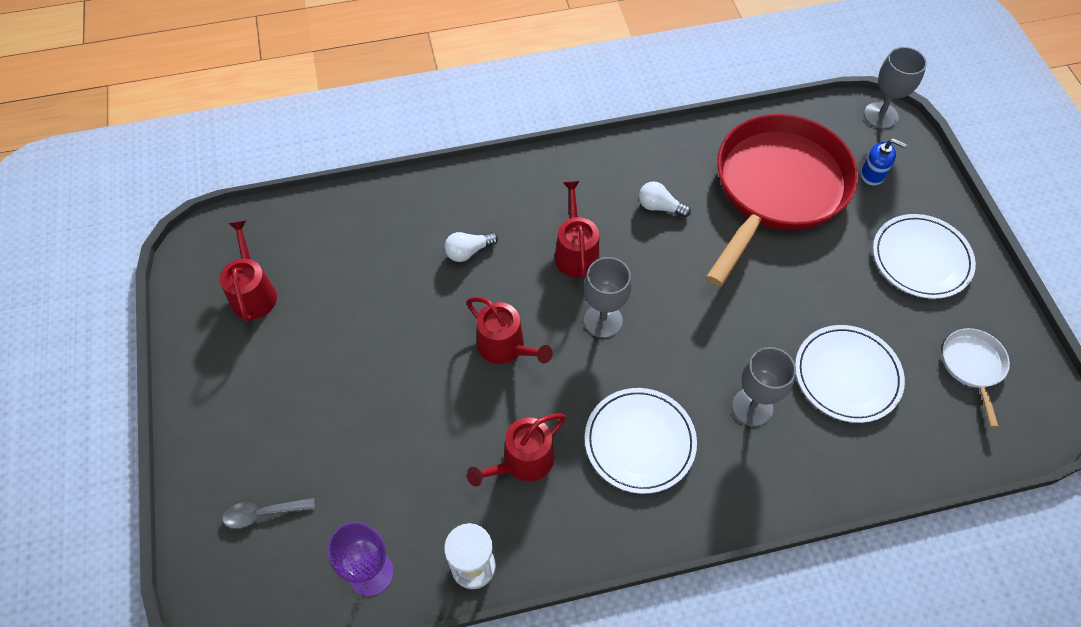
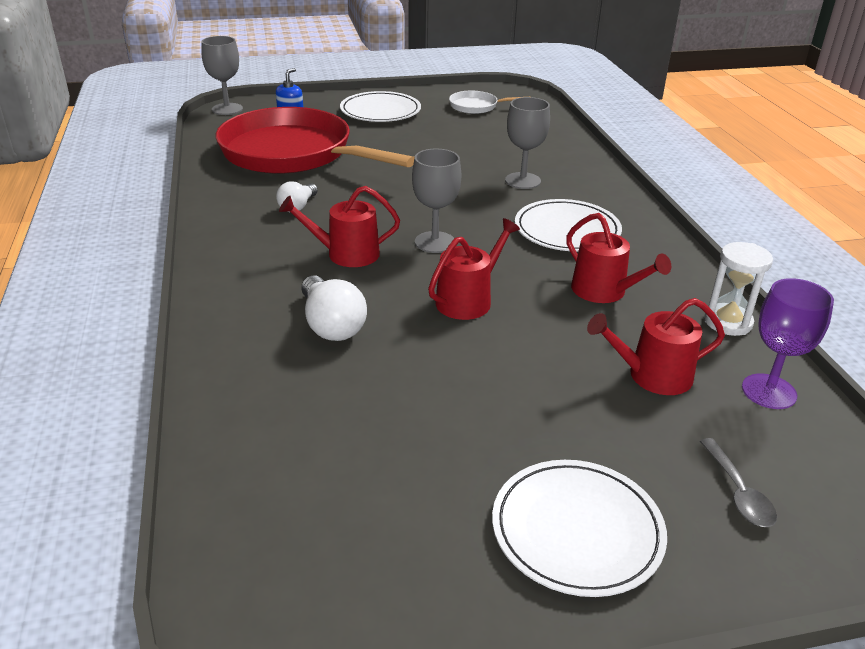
camera: 90 degrees left, 25 degrees down
red watering can [220,220,277,322] -> red watering can moved to [587,298,725,395]
white light bulb [444,232,498,262] -> white light bulb [301,276,367,341], size x1.57
white plate [795,325,905,423] -> white plate moved to [492,460,667,597]

